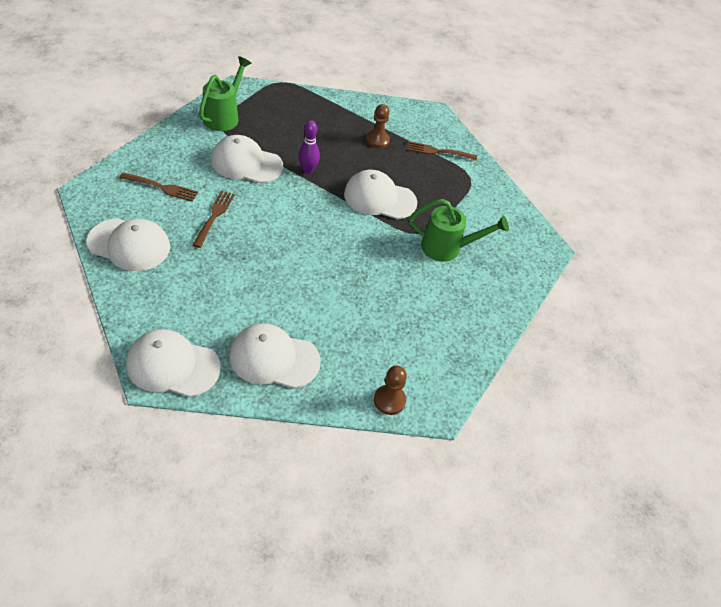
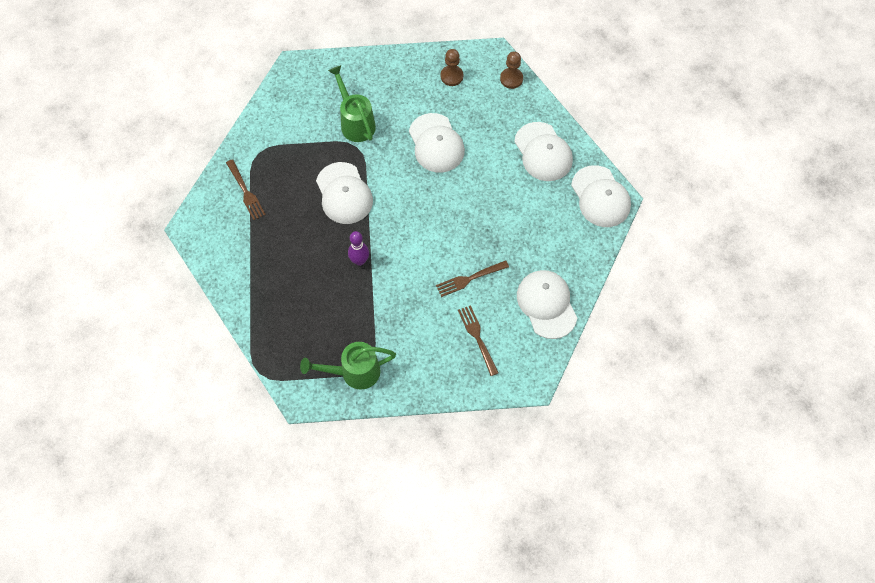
camera: 120 degrees left, 15 degrees up
white cap [211,135,283,183] -> white cap moved to [409,113,465,173]
brown pawn [366,104,390,148] -> brown pawn moved to [441,49,463,86]

